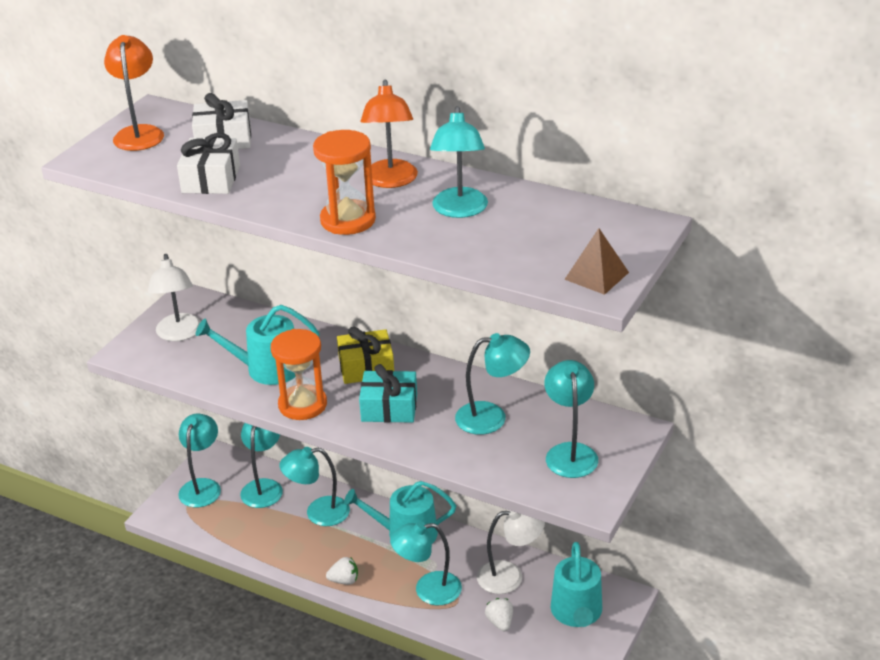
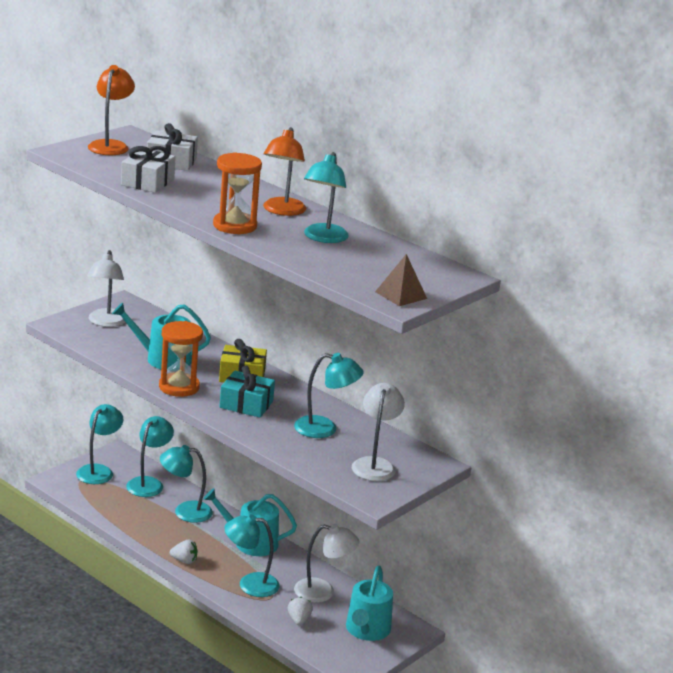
camera: 10 degrees right, 10 degrees down
turquoise lamp [544,360,598,478] -> white lamp [352,383,405,481]

